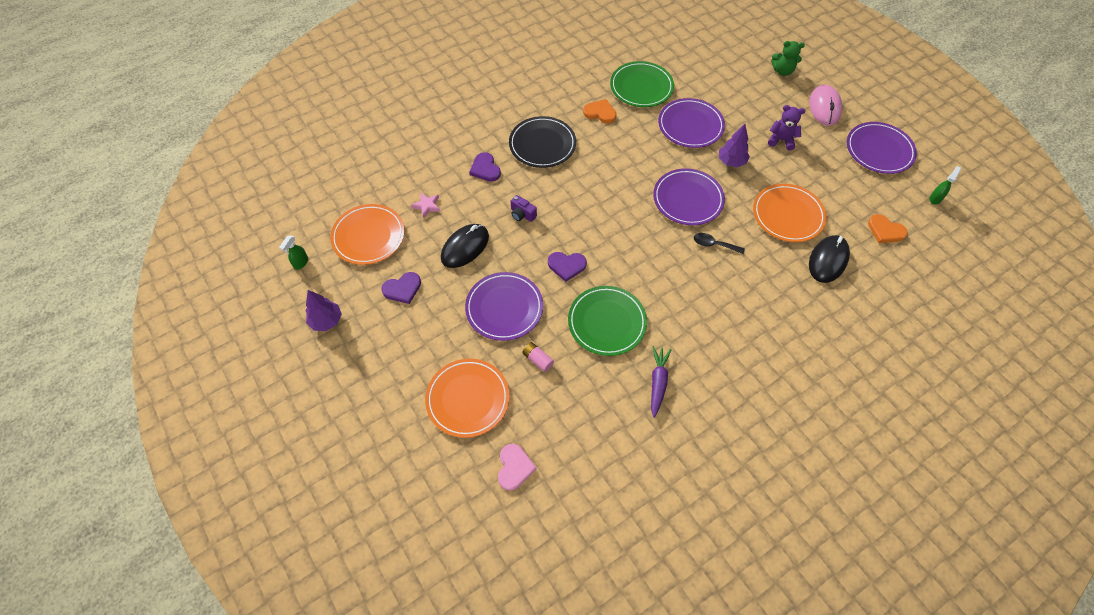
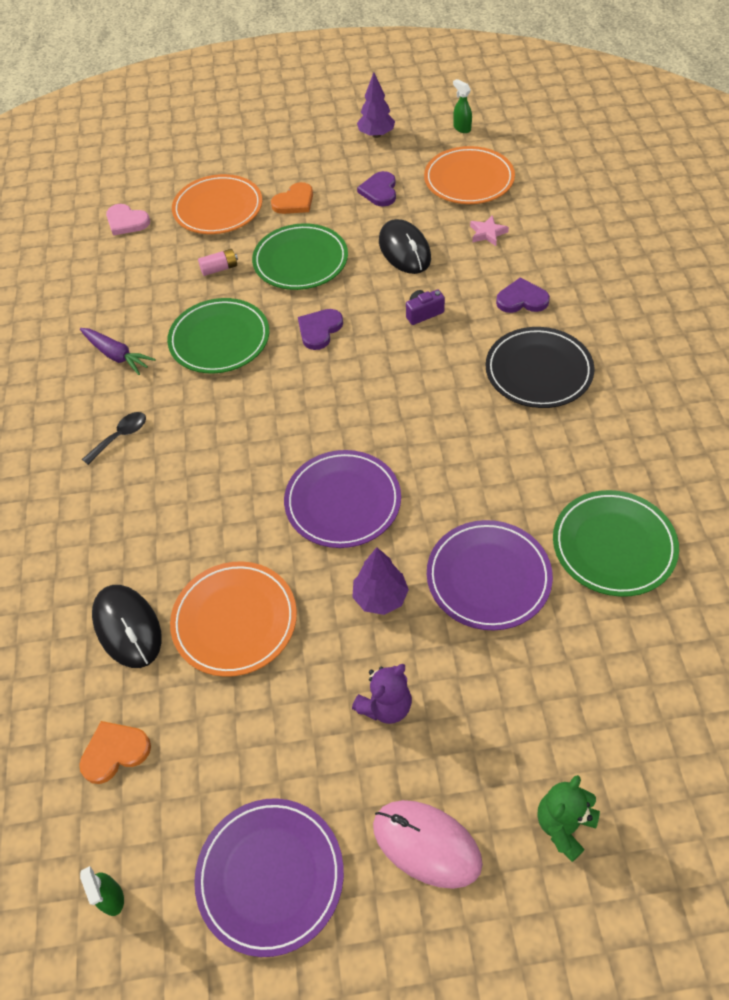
camera: 120 degrees right, 5 degrees down
purple plate [465,272,543,341] -> green plate [252,223,348,290]
orange heart [583,99,616,124] -> orange heart moved to [271,182,313,214]
black spoon [694,233,745,254] -> black spoon moved to [82,412,146,465]

